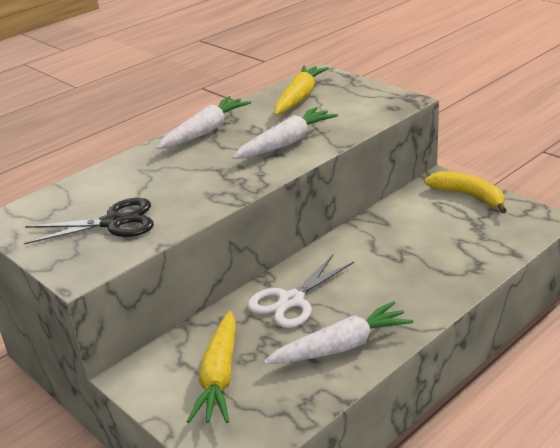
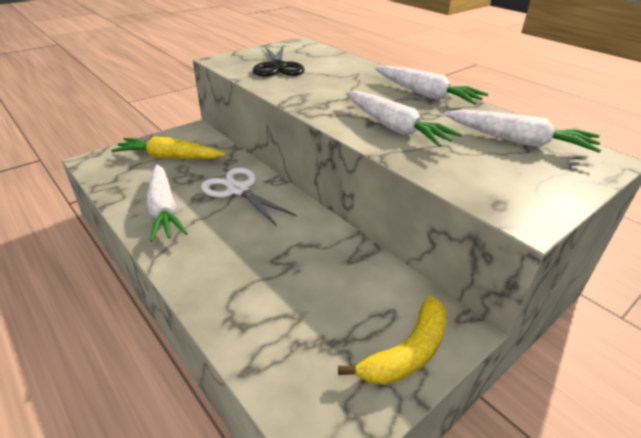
camera: 90 degrees right, 5 degrees up
yellow carrot [274,65,329,115] -> white carrot [444,110,601,153]

